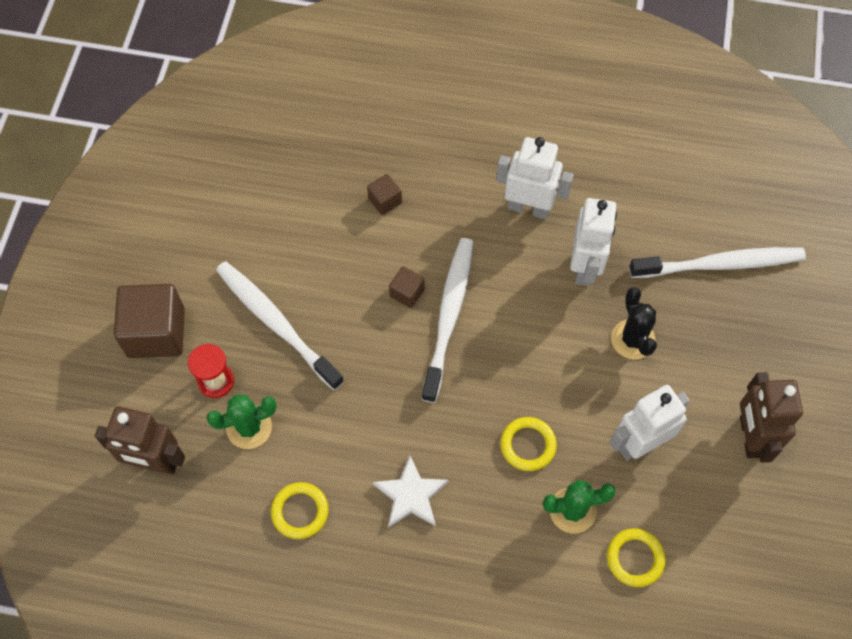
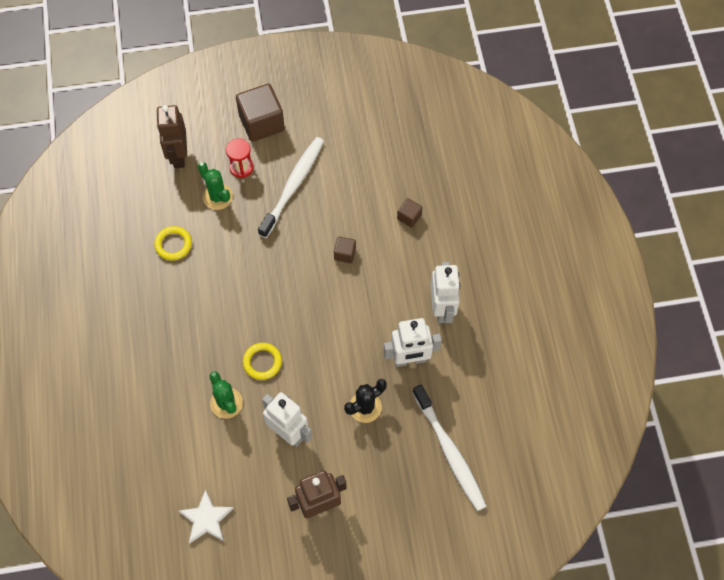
camera: 70 degrees right, 0 degrees up
white star [373,456,448,528] -> white star moved to [179,489,234,544]
white toothbrush [421,238,473,403] -> none
yellow ring [607,528,666,587] -> none

